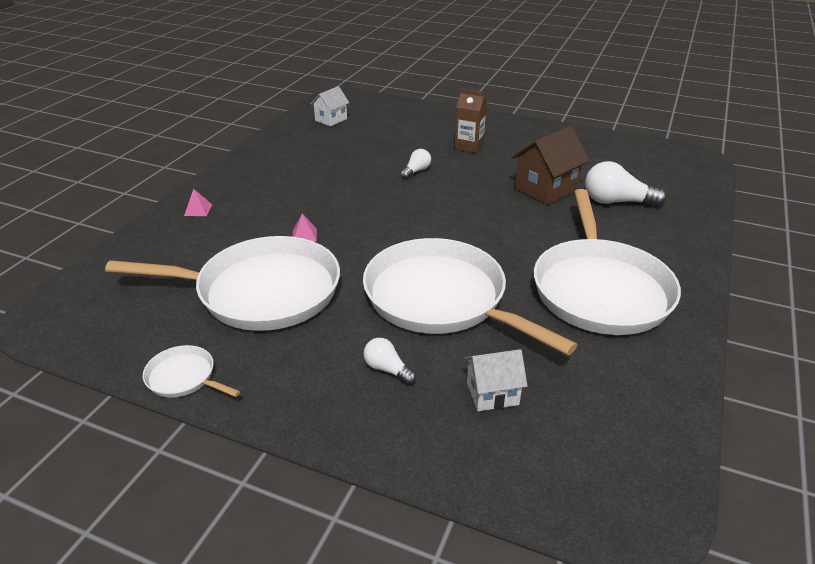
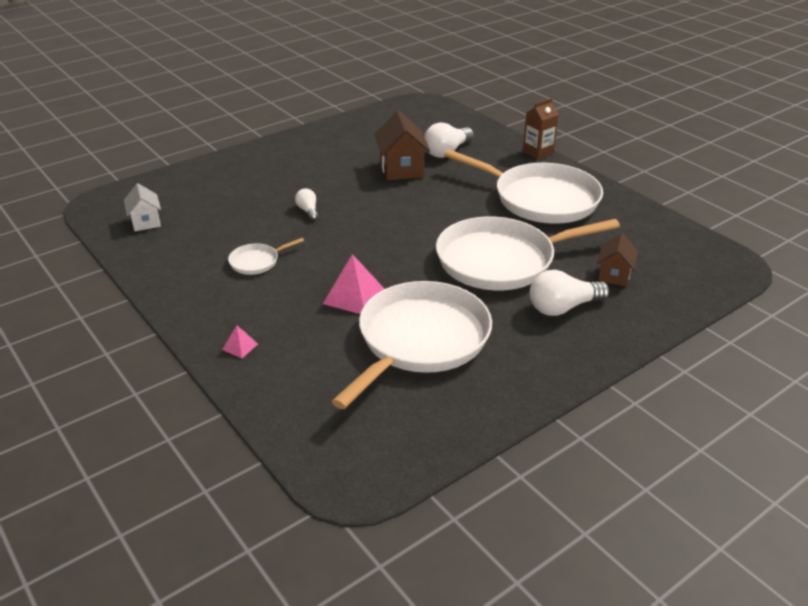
camera: 60 degrees left, 0 degrees up
white pan [143,345,240,398] -> white pan moved to [228,238,304,275]
pink pyramid [293,214,317,242] -> pink pyramid [323,254,384,314], size x1.97
white light bulb [364,338,416,385] -> white light bulb [530,270,610,316], size x1.82
brown carton [455,89,487,153] -> brown carton moved to [523,98,559,159]
white house [464,349,528,411] -> brown house [597,233,638,286]

